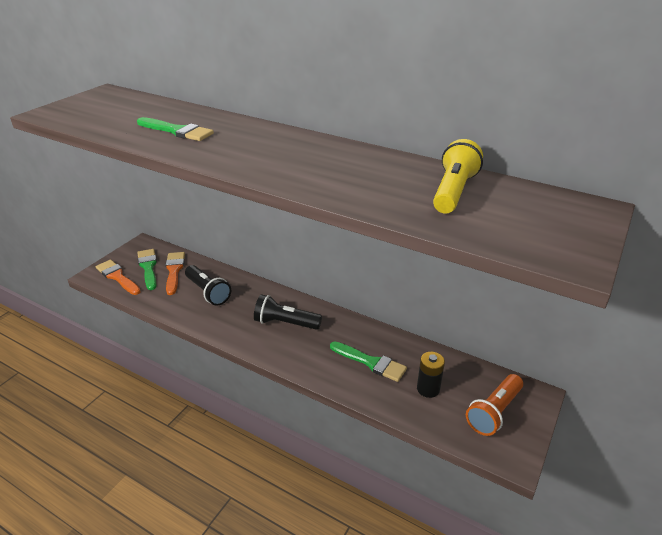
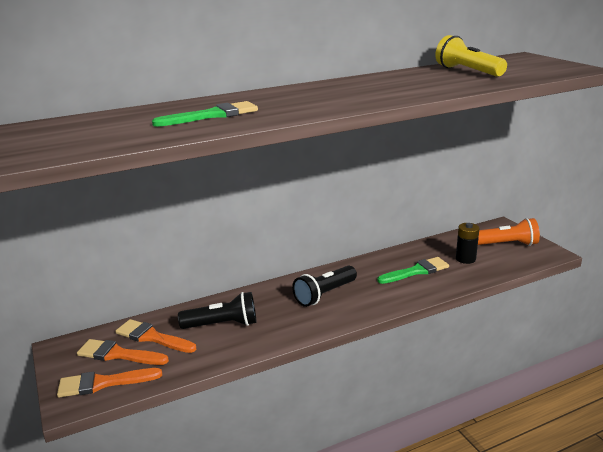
camera: 55 degrees left, 10 degrees down
green brush [137,249,157,290] -> orange brush [77,339,169,365]
orange flashlight [466,374,523,436] -> orange flashlight turned 75 degrees counterclockwise [478,218,540,246]

